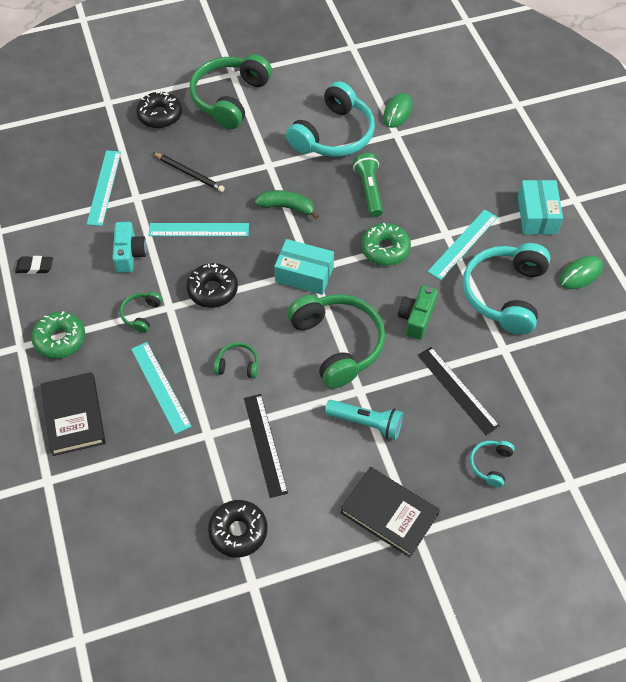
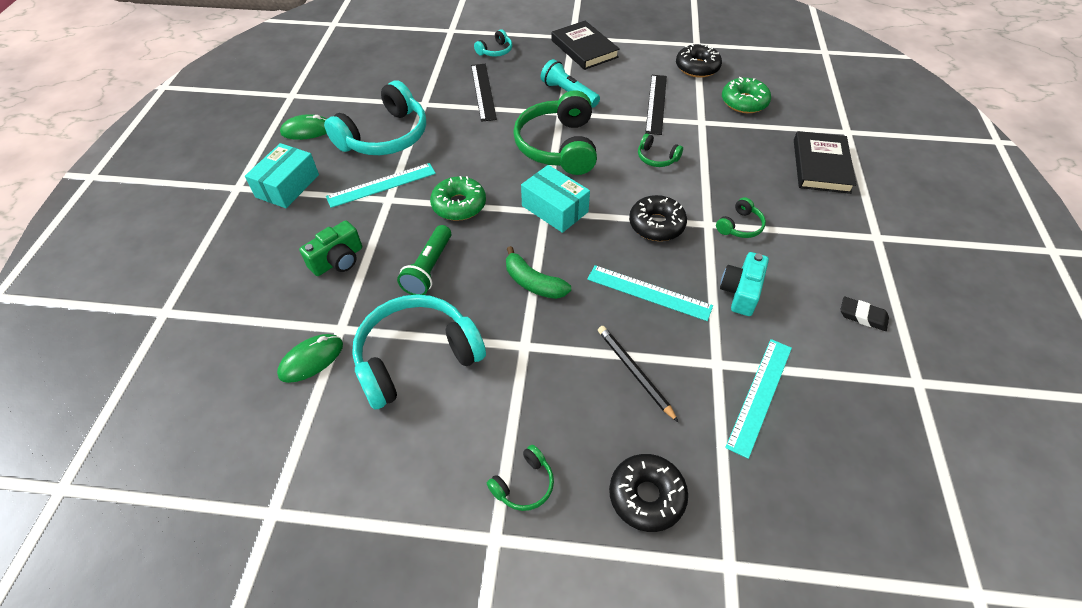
camera: 155 degrees left, 5 degrees down
green donut [31,311,85,359] -> green donut moved to [722,77,771,113]
turquoise ruler [131,342,192,434] -> none
green headphones [189,54,272,129] -> green headphones [487,445,554,511], size x0.45
green camera [398,286,438,340] -> green camera moved to [299,220,362,276]

